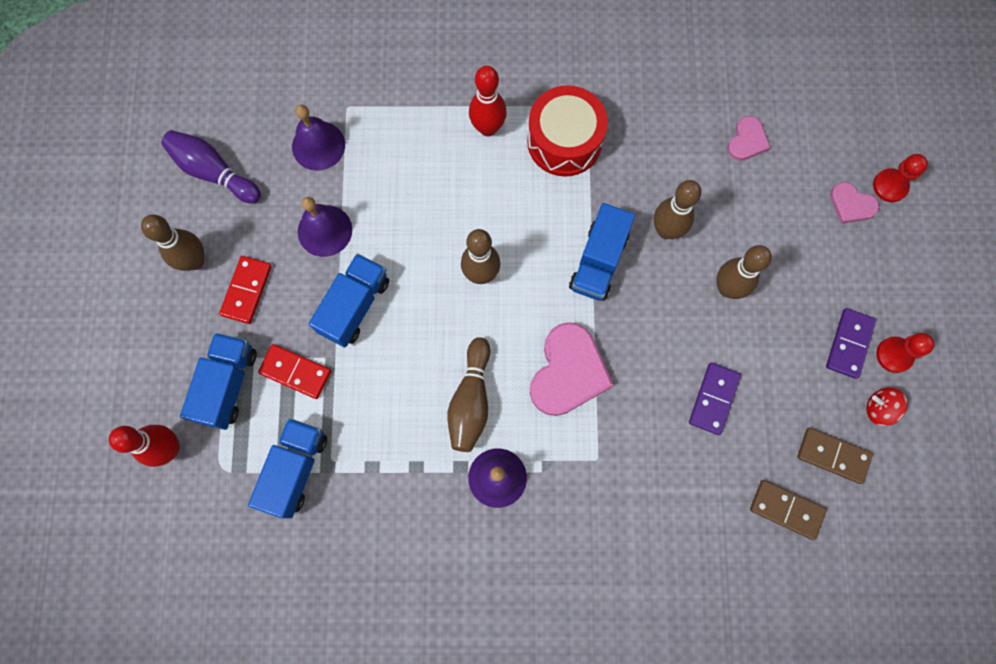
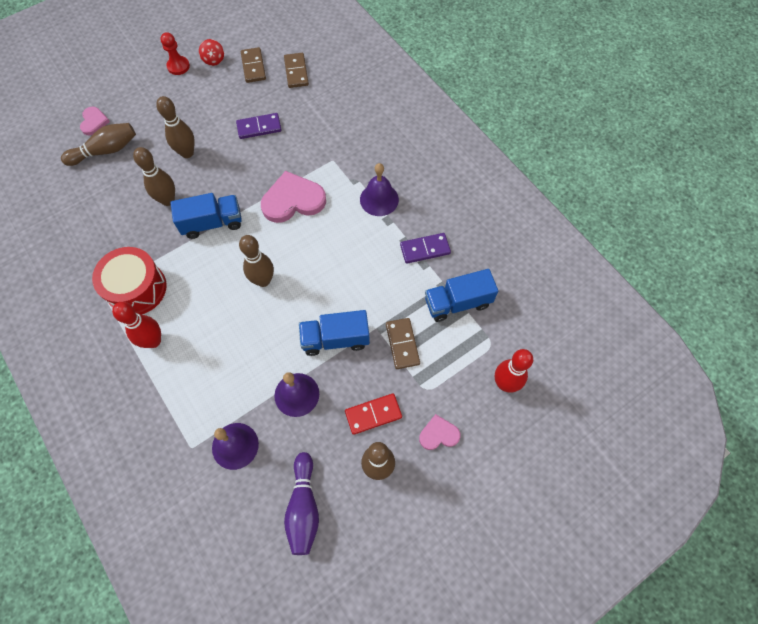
camera: 125 degrees left, 10 degrees down
blue truck [180,333,257,430] -> none
red domino [258,344,331,399] -> brown domino [386,318,420,369]
brown bowling pin [447,337,490,452] -> brown bowling pin moved to [61,123,136,166]
pink heart [727,116,771,161] -> pink heart moved to [419,414,461,450]
purple domino [826,308,876,379] -> purple domino moved to [400,233,451,264]
red pawn [873,154,928,202] -> none

